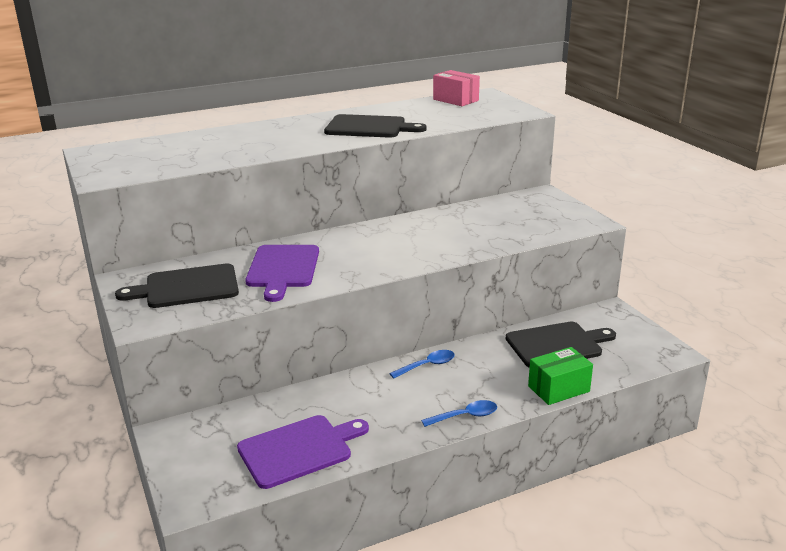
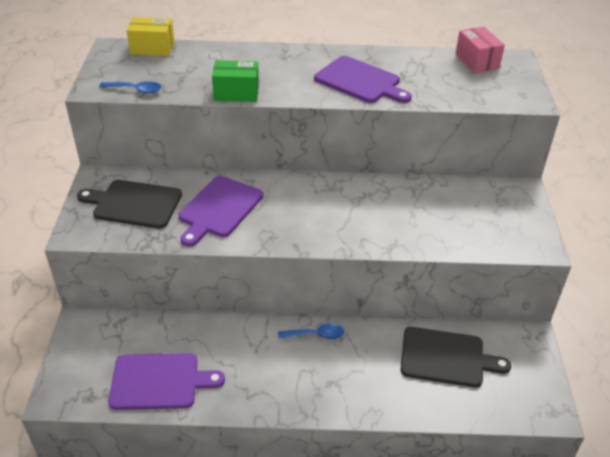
camera: 25 degrees right, 15 degrees up
black cutting board [324,114,427,138] -> purple cutting board [314,56,412,103]
blue spoon [421,400,497,427] -> blue spoon moved to [99,81,161,93]
green box [528,347,593,405] -> green box moved to [212,60,259,102]
none -> yellow box [126,17,175,56]

